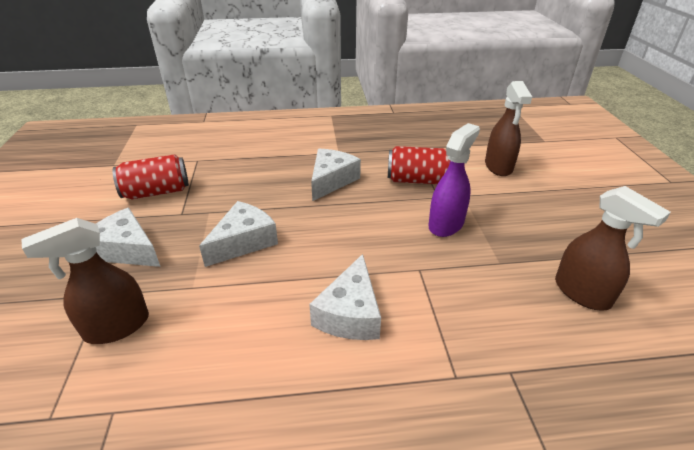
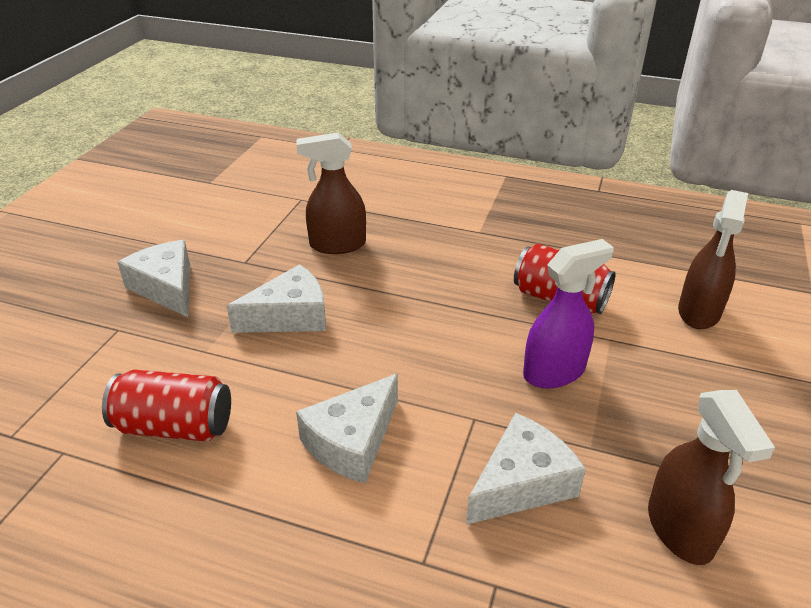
camera: 25 degrees right, 0 degrees up
brown spray bottle [21,218,149,344] -> brown spray bottle moved to [297,132,366,254]
red can [112,154,189,199] -> red can moved to [102,370,231,442]
white cheese [311,149,361,201] -> white cheese moved to [466,413,586,525]

